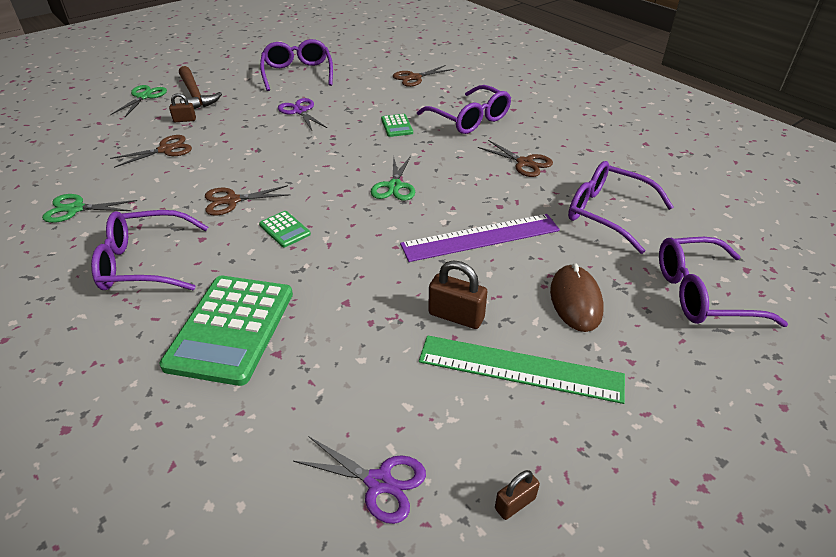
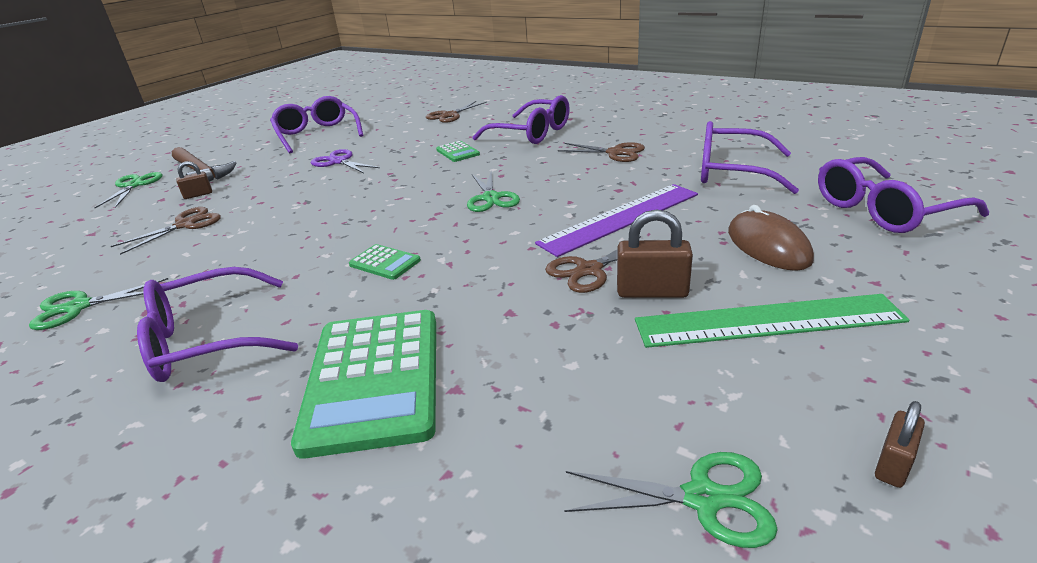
camera: 15 degrees left, 10 degrees down
brown scissors [205,185,290,215] -> brown scissors moved to [545,236,641,293]
purple scissors [293,436,426,524] -> green scissors [564,452,778,548]

